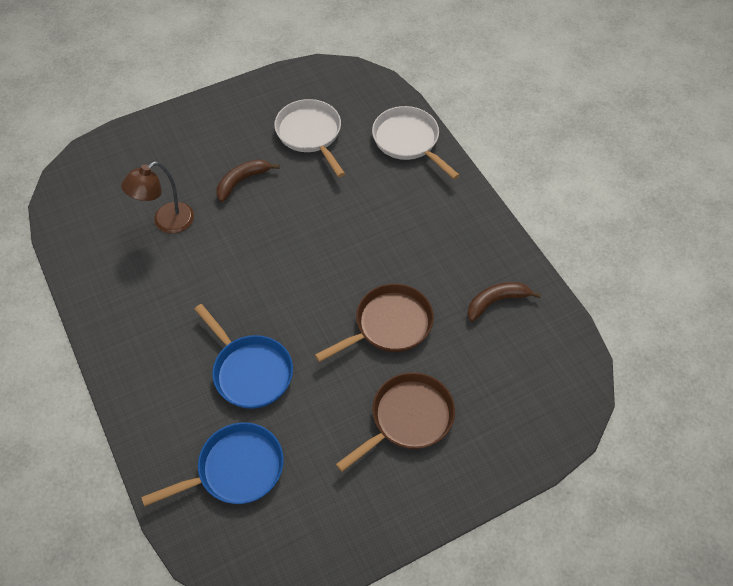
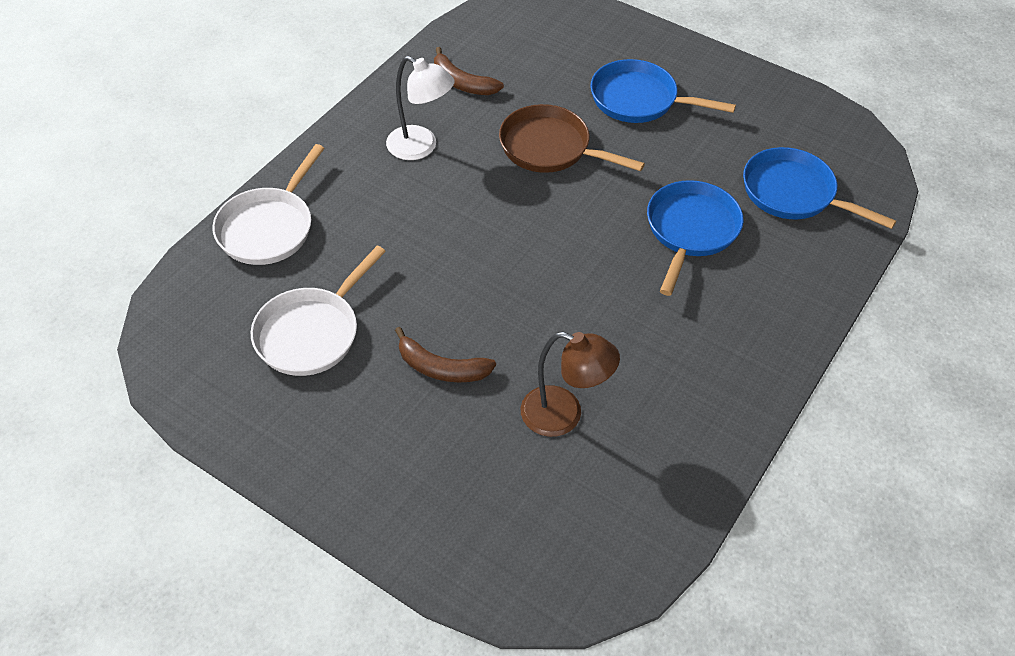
camera: 120 degrees left, 5 degrees down
brown pan [336,372,455,472] -> blue pan [590,59,736,123]
none -> white lamp [386,56,455,160]

